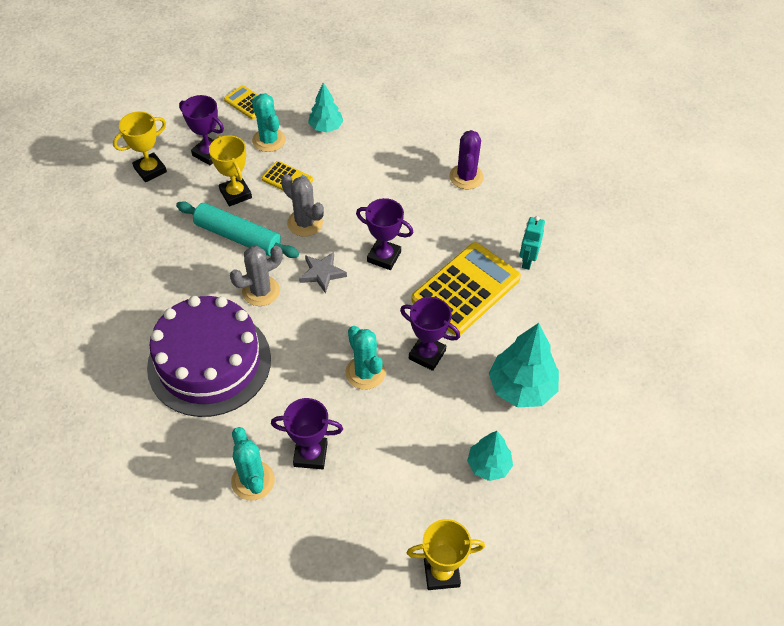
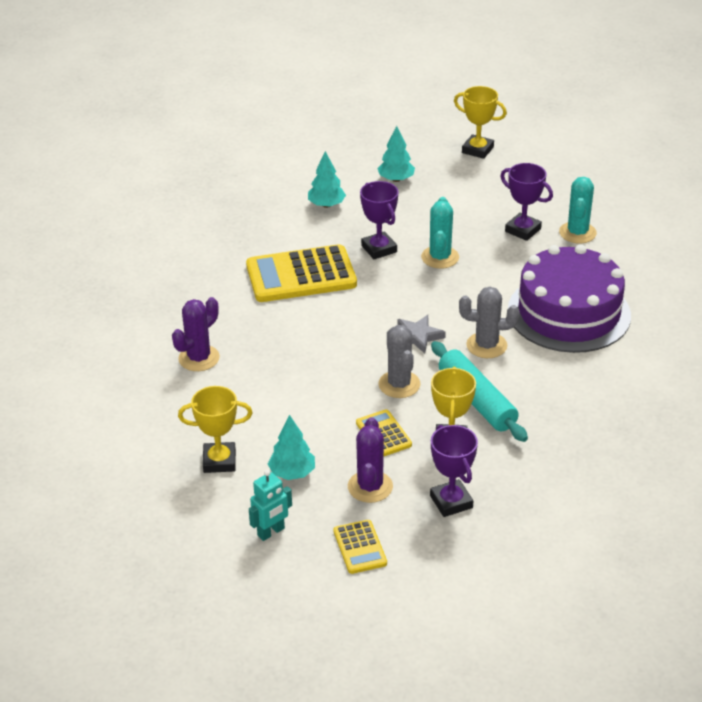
camera: 145 degrees left, 15 degrees down
yellow trophy [113,111,167,182] -> yellow trophy moved to [178,386,253,473]
turquoise cactus [252,93,286,152] -> purple cactus [348,417,393,503]
purple trophy [356,198,413,270] -> none
turquoise tree [489,323,559,407] -> turquoise tree [308,151,346,208], size x0.62
turquoise robot [519,216,545,270] -> turquoise robot moved to [249,470,292,541]

